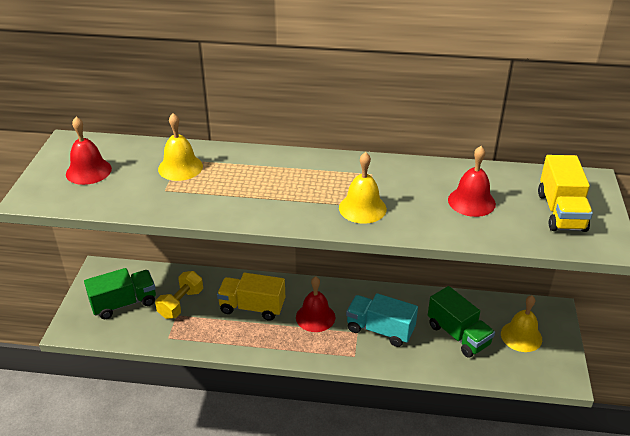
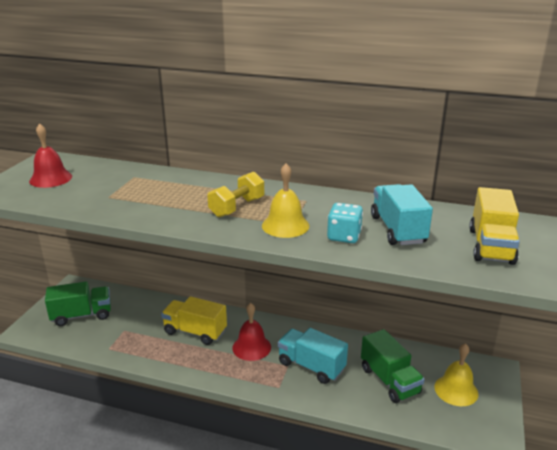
camera: 10 degrees right, 10 degrees down
yellow dumbbell [155,271,203,319] -> yellow dumbbell moved to [207,172,264,217]
yellow bell [158,113,203,181] -> none
red bell [448,146,496,217] -> turquoise truck [371,184,433,245]
none -> turquoise dice [327,203,363,243]

